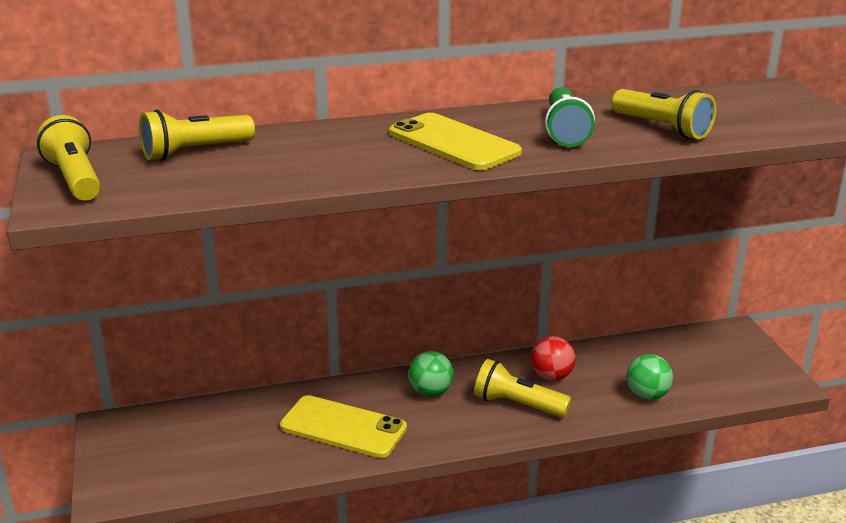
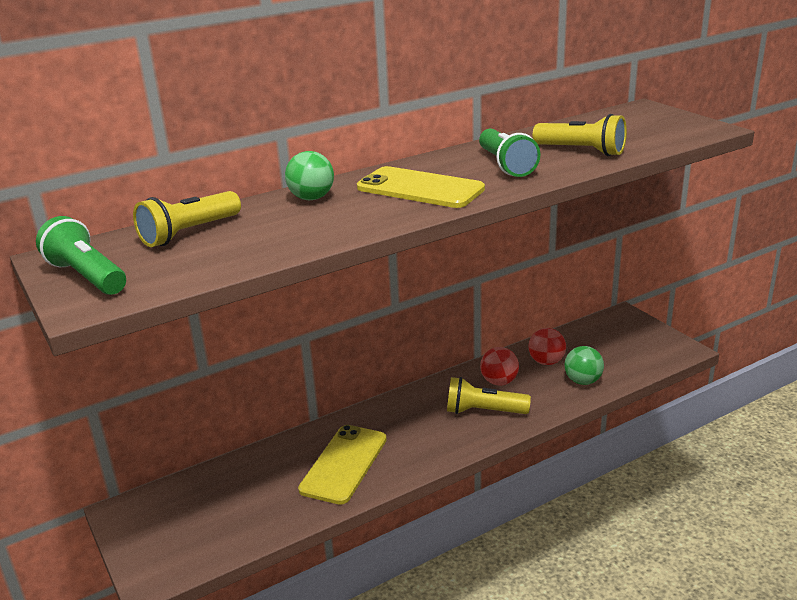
camera: 15 degrees left, 0 degrees up
yellow flashlight [37,115,101,201] -> green flashlight [36,216,126,295]
yellow phone [280,395,407,458] -> yellow phone turned 75 degrees counterclockwise [298,425,387,505]
green ball [408,351,454,397] -> green ball moved to [285,151,334,200]
none -> red ball [528,328,566,365]

